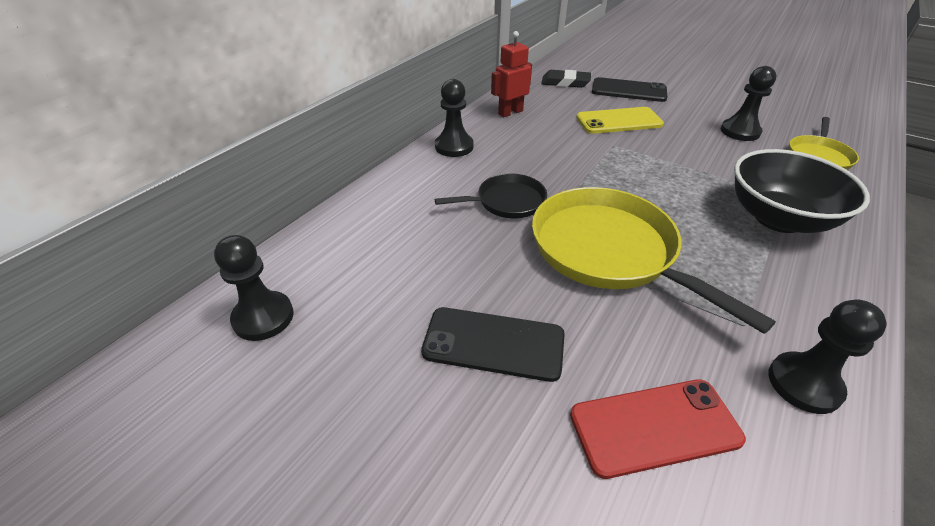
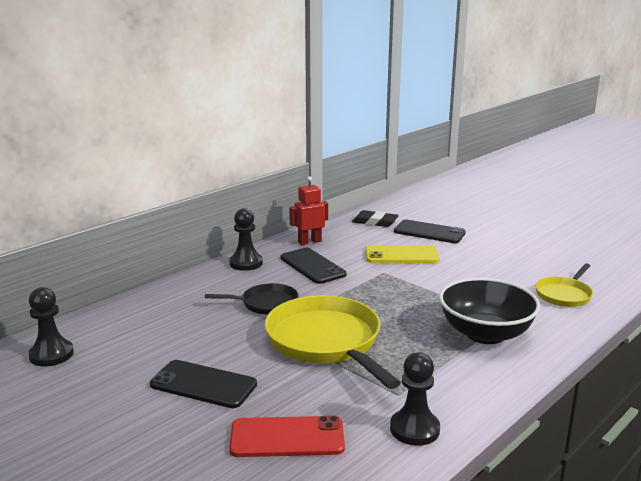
camera: 10 degrees right, 20 degrees down
black pawn [721,66,776,141] -> none
none -> black phone [280,248,347,284]

